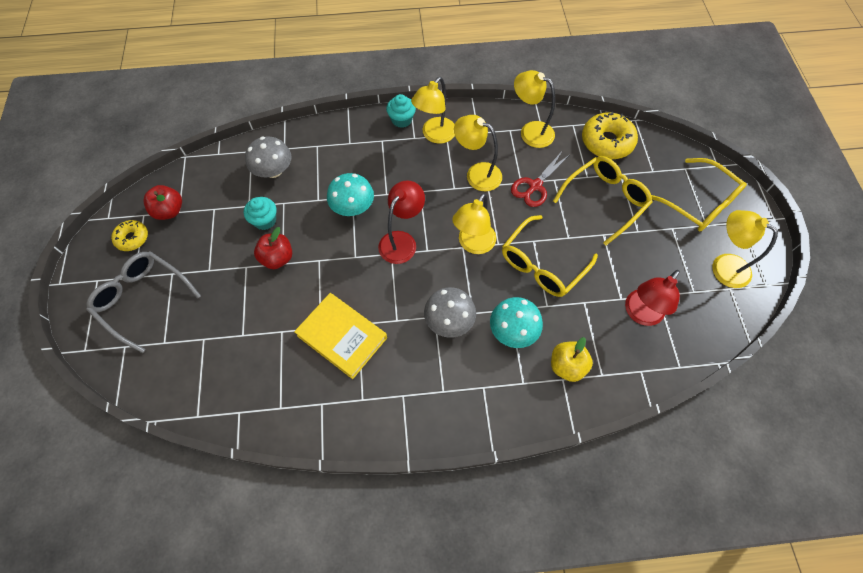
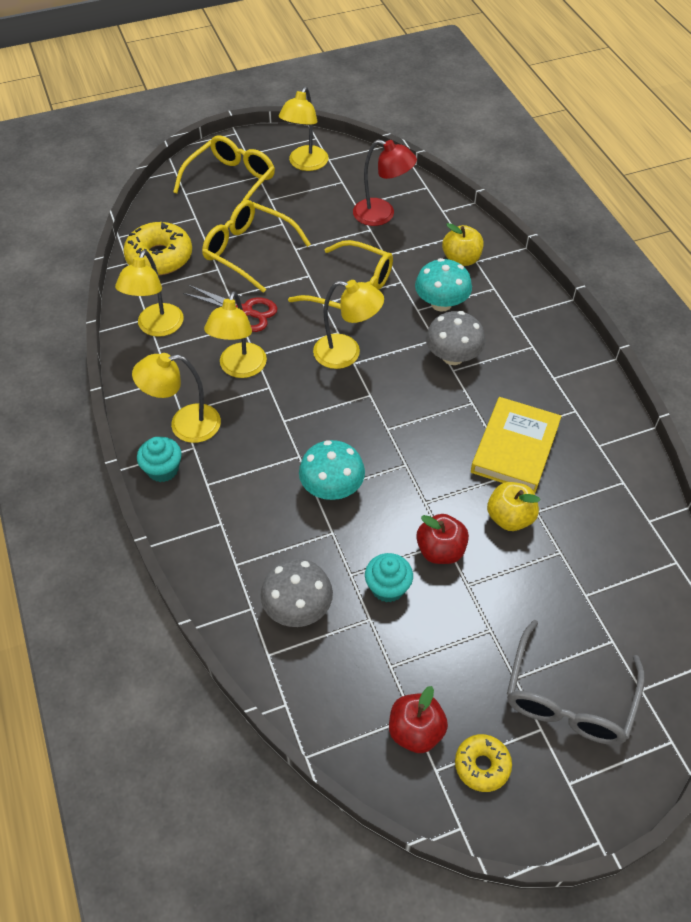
camera: 105 degrees left, 10 degrees down
red lamp [378,180,425,264] -> none
yellow lamp [411,77,455,144] -> yellow lamp turned 150 degrees clockwise [132,353,221,443]
none -> yellow apple [487,482,540,531]

